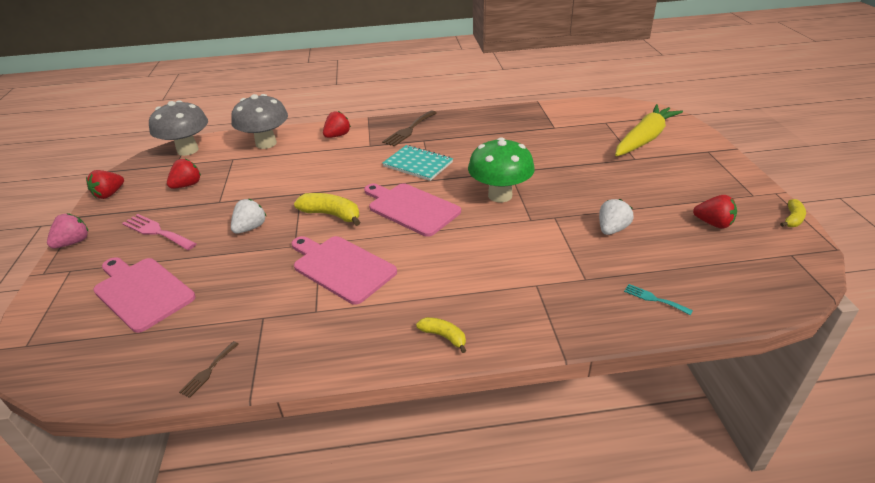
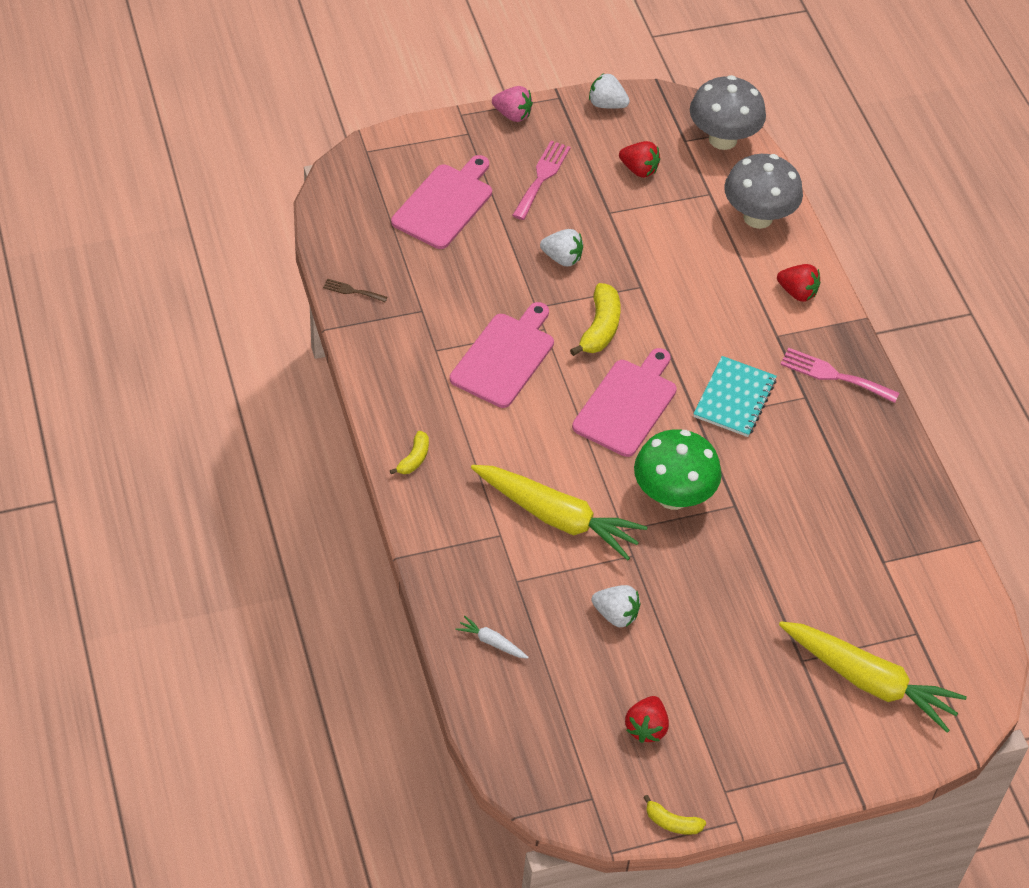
camera: 75 degrees right, 15 degrees up
red strawberry [86,170,124,199] -> white strawberry [589,73,630,109]
brown fork [382,111,437,147] -> pink fork [780,348,899,403]
turquoise fork [624,284,693,315] -> white carrot [456,616,529,659]
none -> yellow carrot [471,465,648,560]

